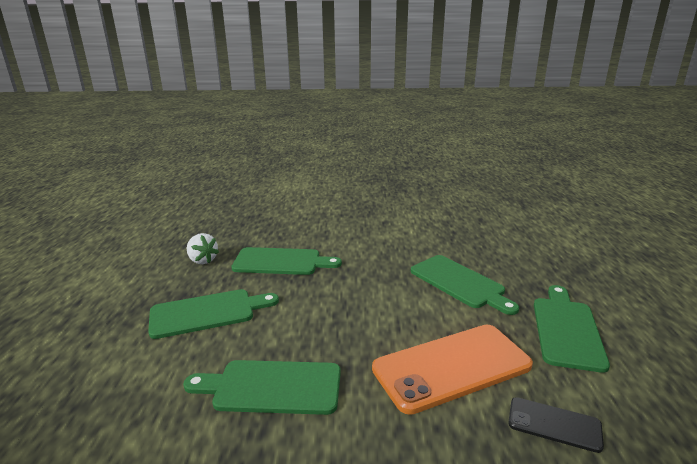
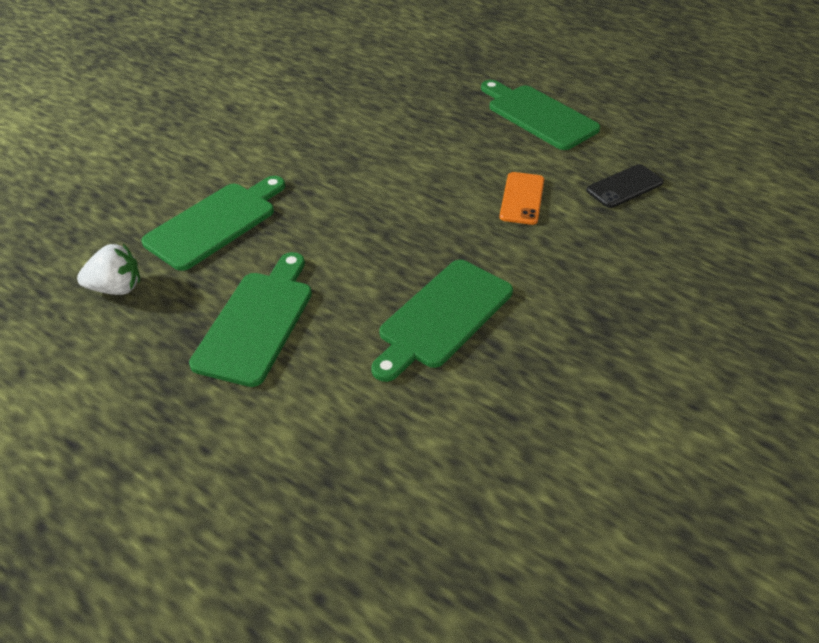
camera: 55 degrees left, 20 degrees up
orange phone [372,325,533,415] -> orange phone [499,172,544,225], size x0.49
green cutting board [411,255,519,315] -> none

